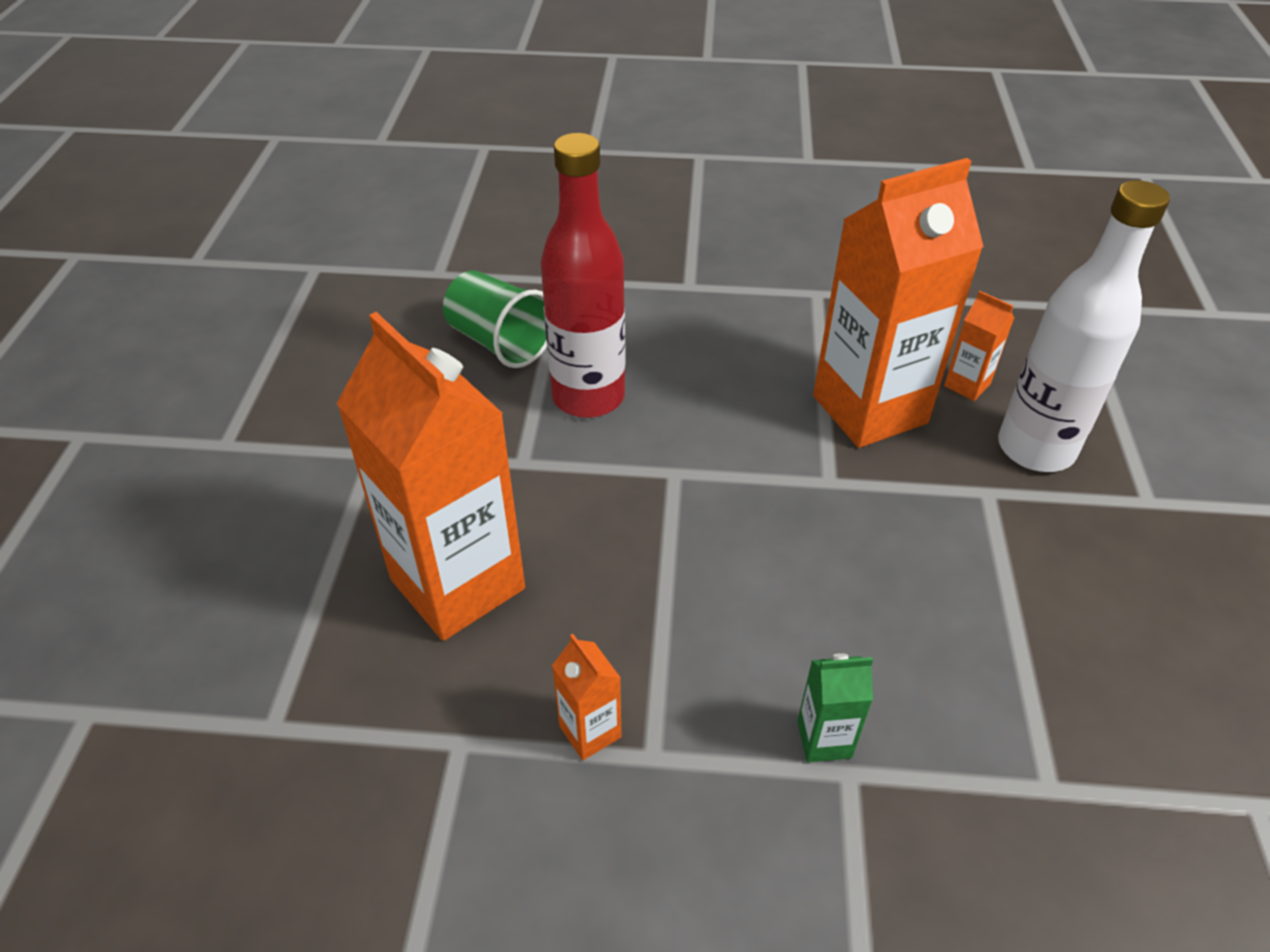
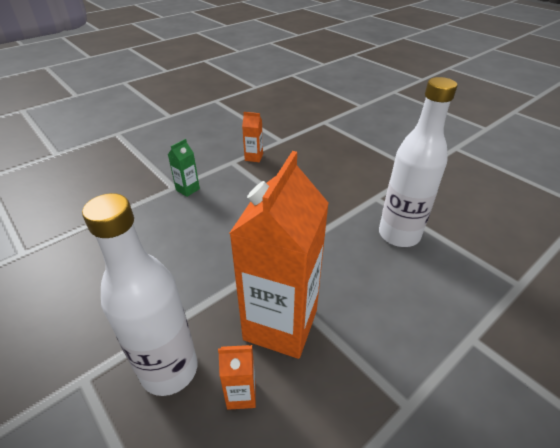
camera: 135 degrees right, 5 degrees down
orange carton [336,312,525,641] -> none
green cup [443,270,547,368] -> none
red bottle [541,133,626,418] -> white bottle [379,77,458,247]

